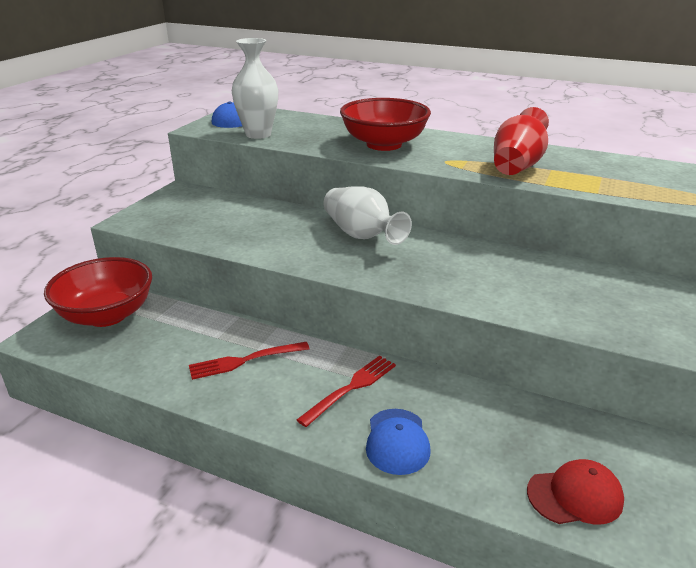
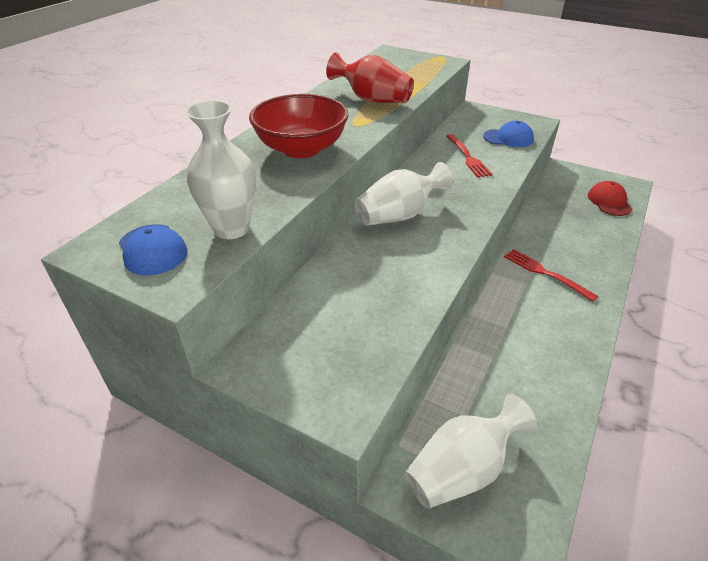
camera: 85 degrees left, 10 degrees up
red bowl [44,257,152,327] -> white vase [404,394,537,509]
red fork [189,342,309,380] -> red fork moved to [446,134,492,177]
blue cap [366,409,430,475] -> blue cap moved to [483,121,534,147]

